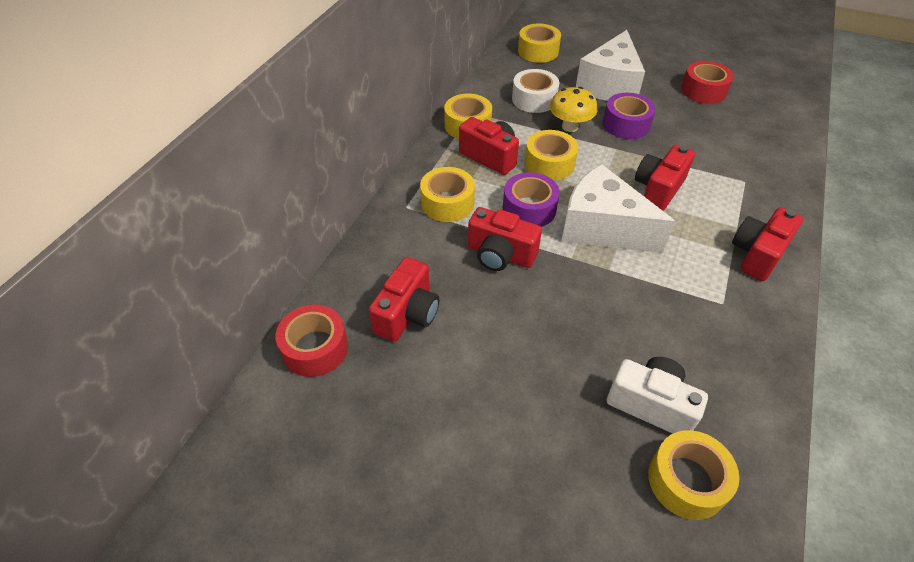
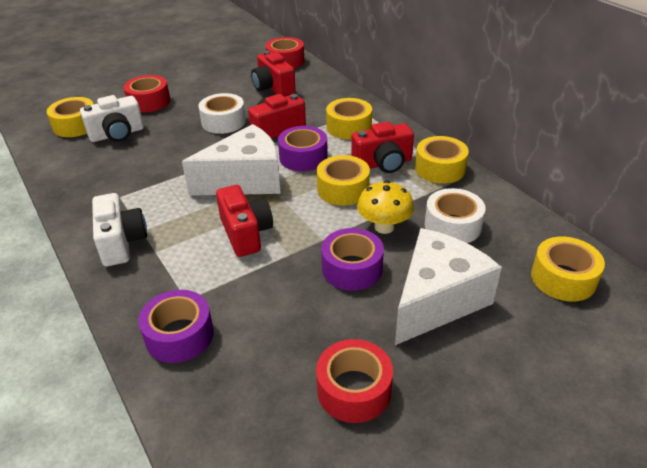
camera: 125 degrees right, 10 degrees down
white cheese [576,30,645,101] -> white cheese turned 75 degrees clockwise [395,228,502,345]
red camera [732,207,803,281] -> white camera [92,193,147,266]
none -> red tape [124,75,170,112]
none -> purple tape [139,290,214,363]
none -> white tape [199,93,246,134]

